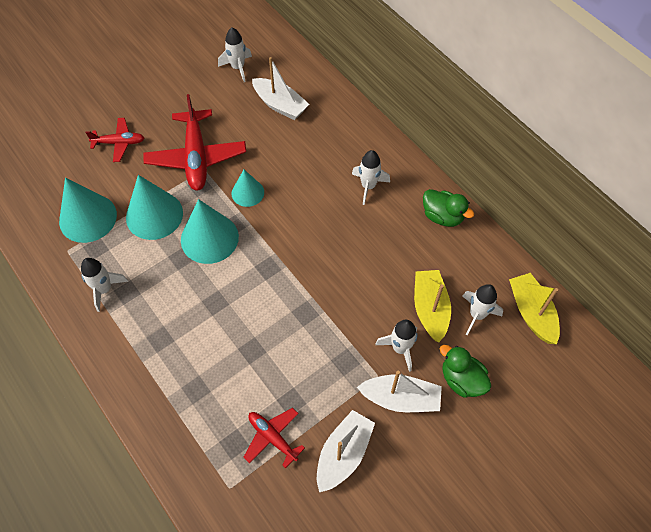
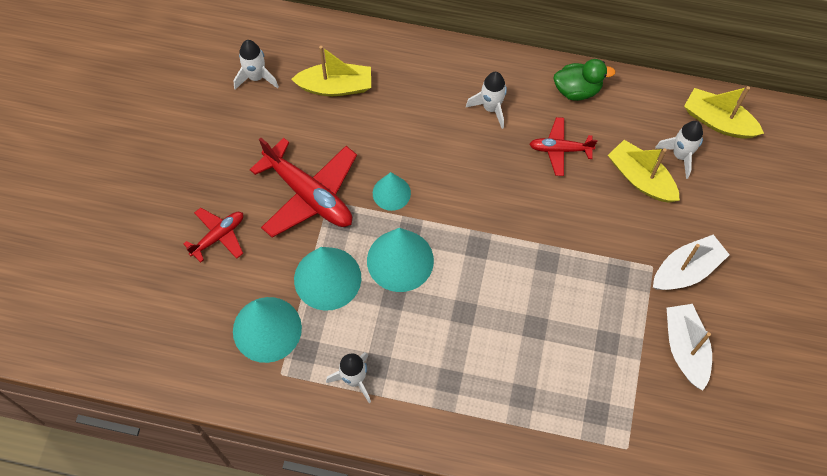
camera: 40 degrees left, 5 degrees up
red plane [244,408,305,469] -> red plane moved to [530,117,597,176]
white boat [252,57,309,120] -> yellow boat [291,46,371,96]
white rocket [375,320,417,372] -> none
green duck [440,345,492,397] -> none

